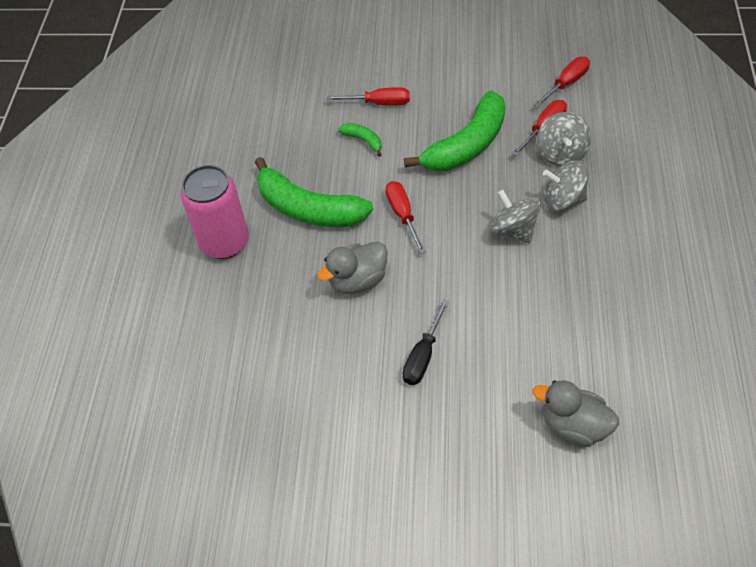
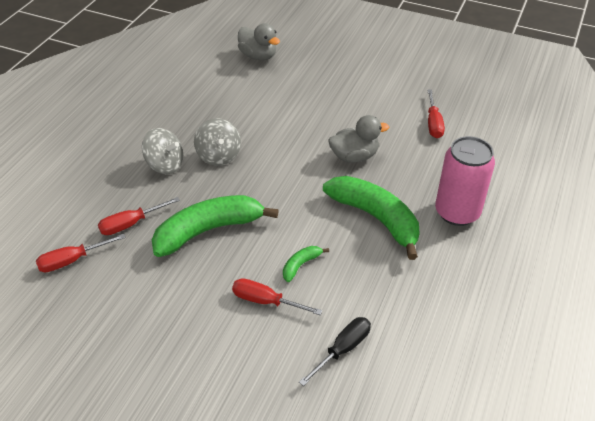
camera: 165 degrees left, 10 degrees down
green banana [338,123,382,157] -> green banana turned 75 degrees clockwise [283,246,329,282]
red screwdriver [386,181,426,254] -> red screwdriver moved to [428,89,445,138]
black screwdriver [402,299,449,385] -> black screwdriver moved to [299,317,371,386]
grey spinning top [537,112,591,166] -> none

